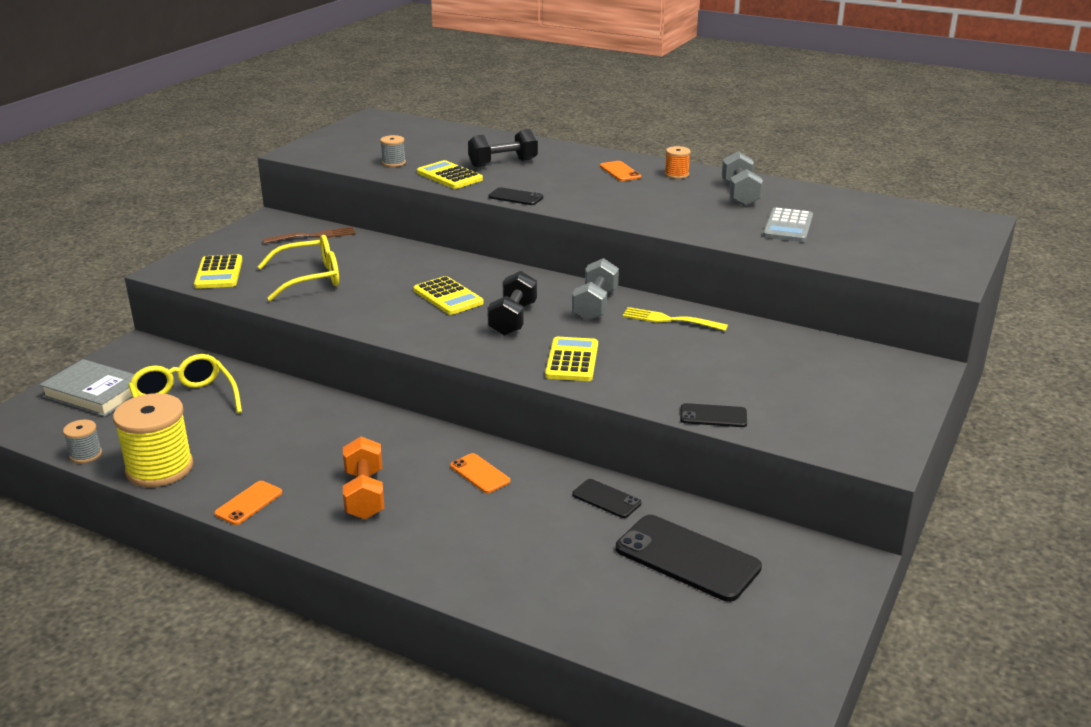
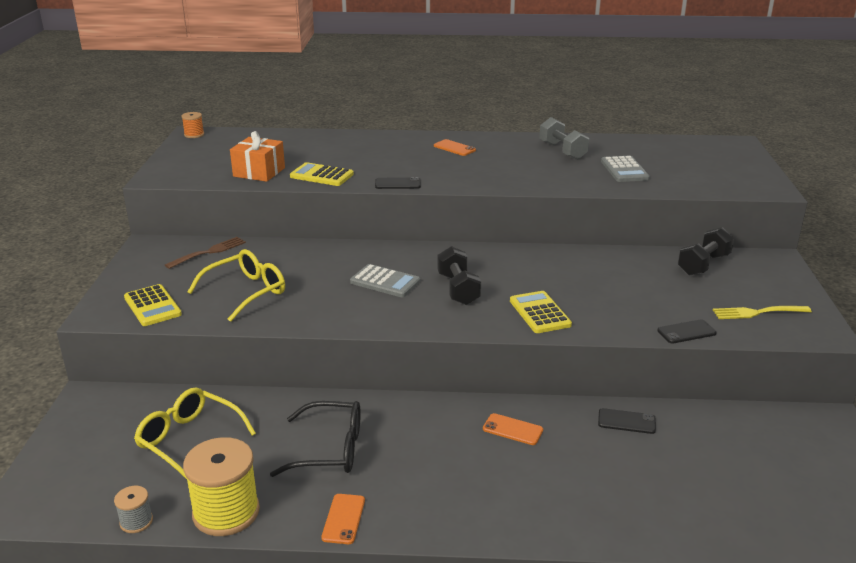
camera: 25 degrees left, 0 degrees up
grey book [39,359,135,417] -> none
orange dumbbell [343,437,384,519] -> none
grey spool [380,135,406,167] -> orange gift [230,131,285,182]
yellow calculator [413,276,484,315] -> grey calculator [350,264,420,297]
black dumbbell [468,129,538,167] -> black dumbbell moved to [678,227,734,275]
grey dumbbell [572,258,619,321] -> none
black phone [616,515,762,602] -> none
yellow fork [622,307,728,331] -> yellow fork moved to [713,306,812,319]
orange spool [665,146,691,179] -> orange spool moved to [181,112,204,138]
none -> black glasses [270,401,361,477]

